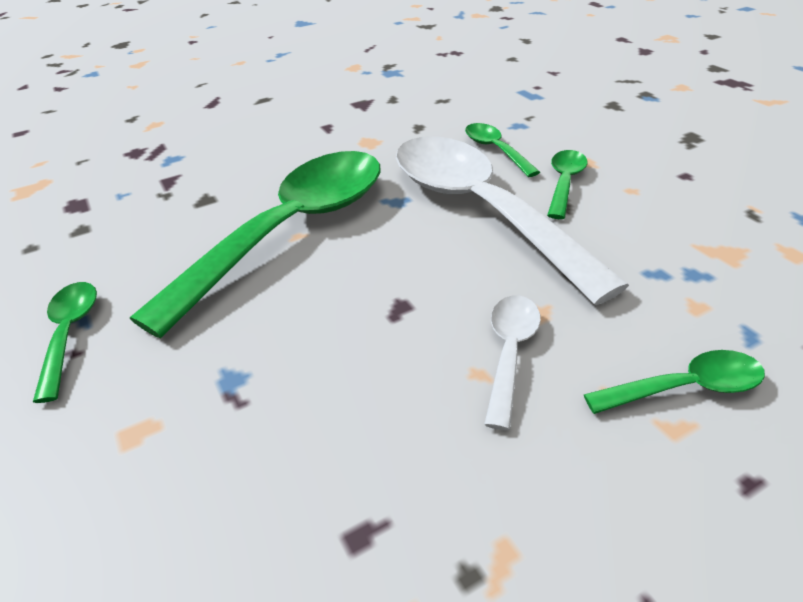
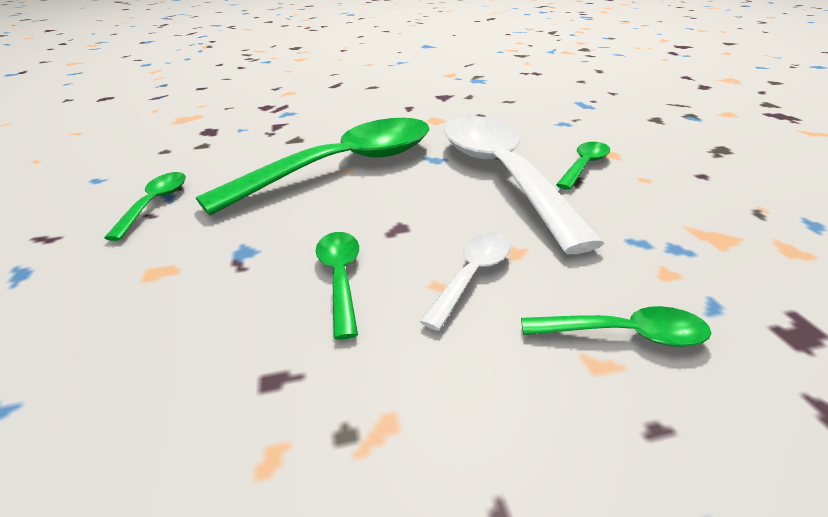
camera: 15 degrees right, 5 degrees down
green spoon [465,123,540,177] -> green spoon moved to [316,232,359,339]

